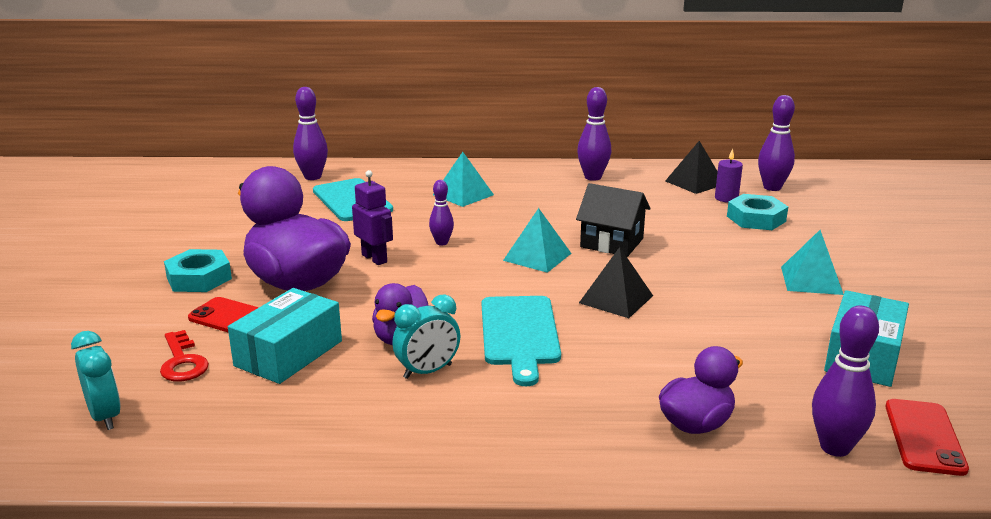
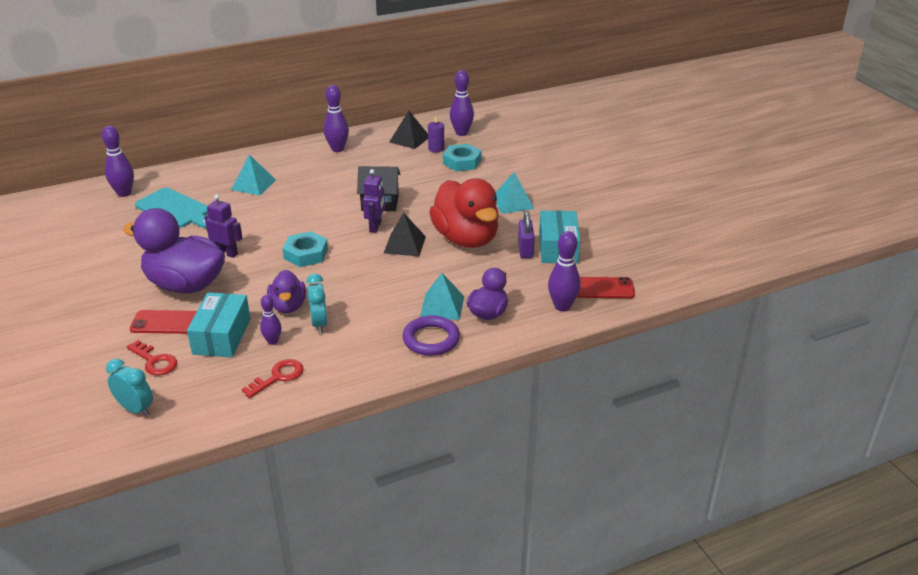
camera: 25 degrees left, 10 degrees up
turquoise nut [164,249,232,292] -> turquoise nut moved to [282,231,328,267]
turquoise clock [392,294,460,379] -> turquoise clock turned 45 degrees counterclockwise [306,274,328,333]
purple bowling pin [429,180,454,246] -> purple bowling pin moved to [260,295,282,345]
turquoise cutting board [482,296,561,386] -> none
turquoise pyramid [503,208,572,273] -> turquoise pyramid moved to [420,273,464,320]
red phone [886,399,969,476] -> red phone turned 75 degrees counterclockwise [577,277,635,298]
none -> red key [242,359,304,398]
none -> purple robot [363,169,385,233]
none -> purple ring [403,315,460,356]
none -> red duck [429,178,499,248]
none -> purple padlock [518,211,535,258]

